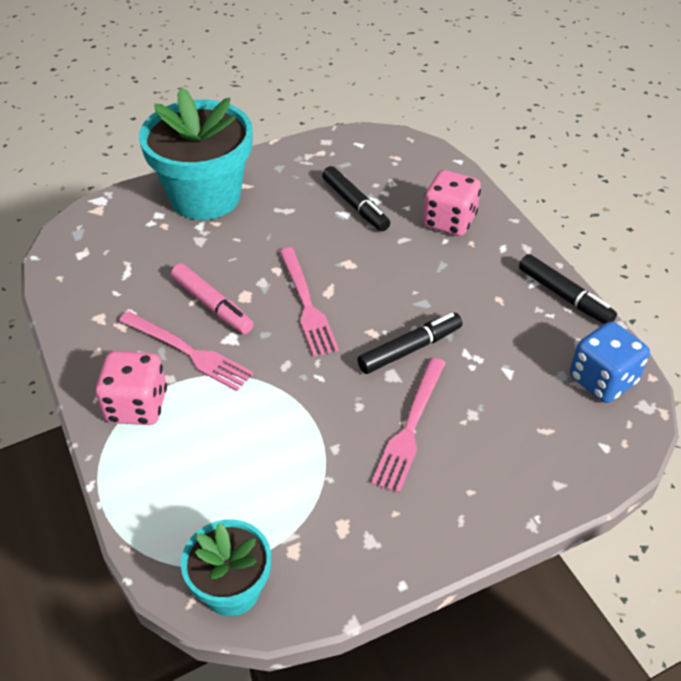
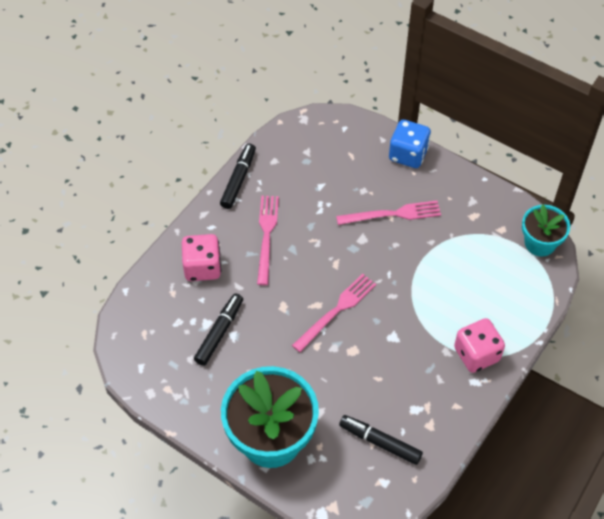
camera: 120 degrees left, 10 degrees up
pink fork [119,311,254,391] -> pink fork moved to [257,196,279,285]
pink marker [171,264,254,334] -> none
black marker [357,313,462,374] -> black marker moved to [339,415,423,465]
blue dice [570,321,650,403] -> blue dice moved to [389,120,431,168]

